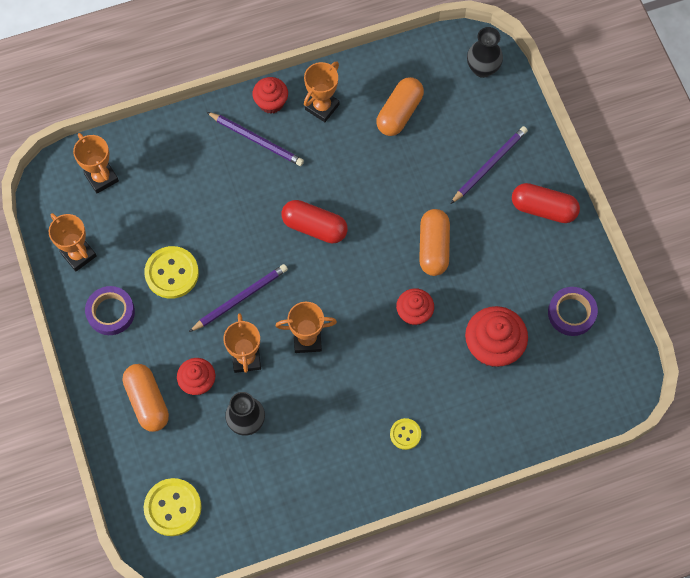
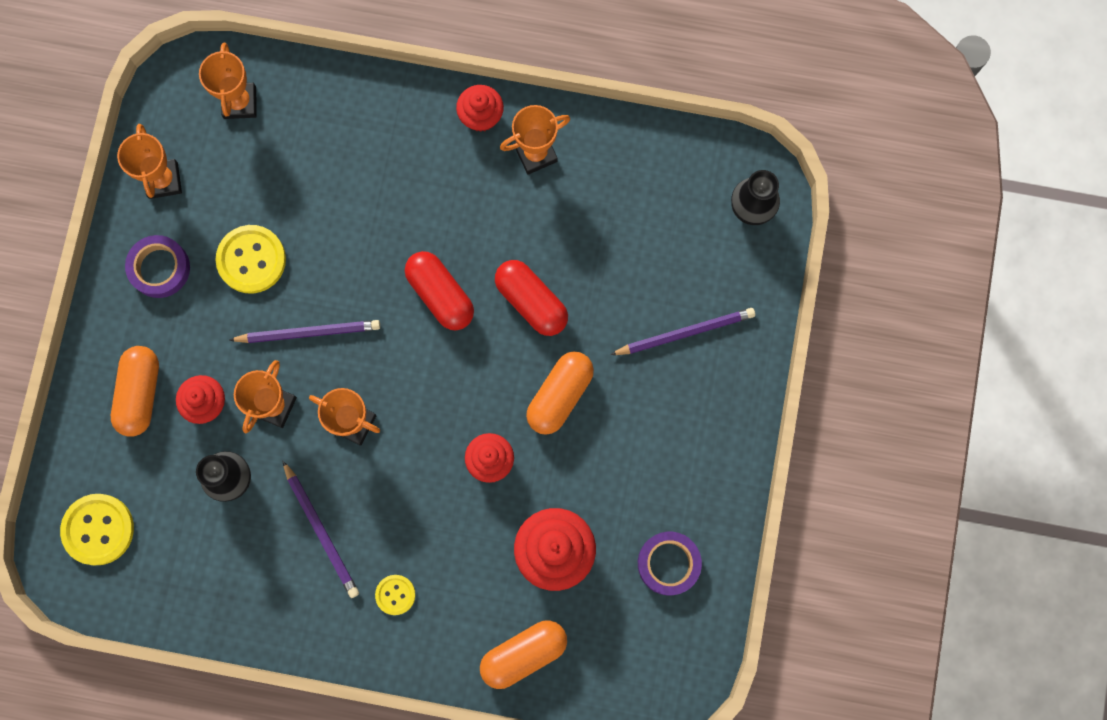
camera: 30 degrees right, 10 degrees up
purple pencil [207,112,304,166] -> purple pencil moved to [283,461,359,598]
orange capsule [376,77,424,136] -> orange capsule moved to [480,620,567,689]
red capsule [512,183,580,223] -> red capsule moved to [495,260,568,336]

